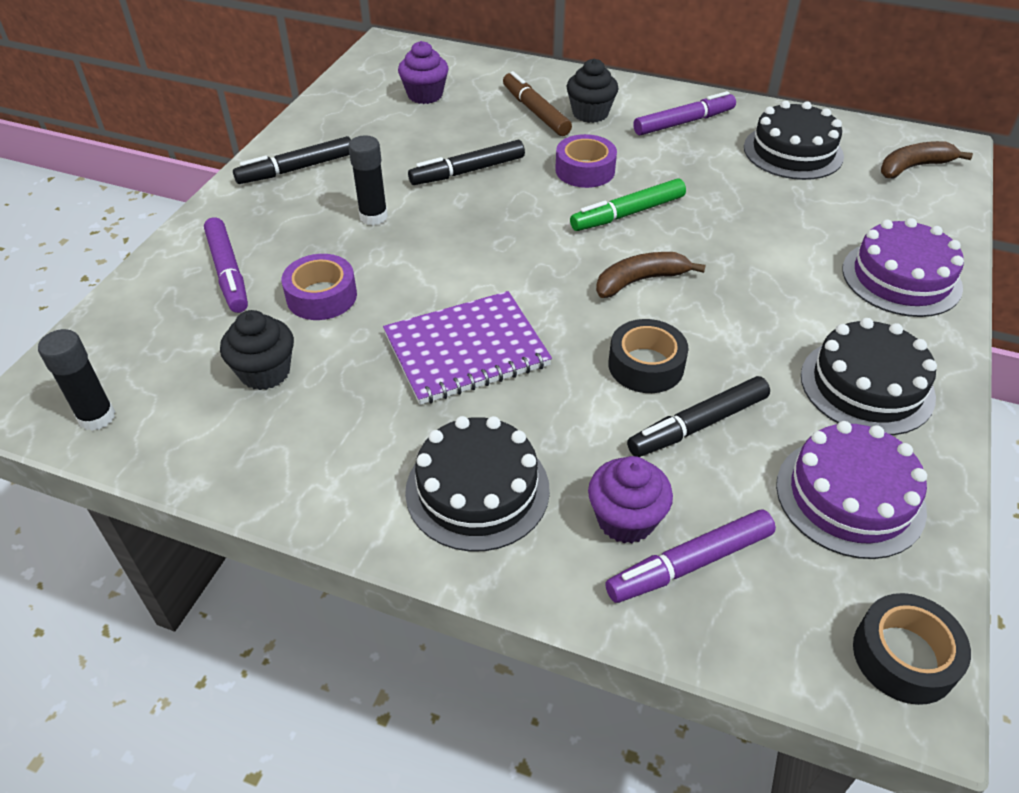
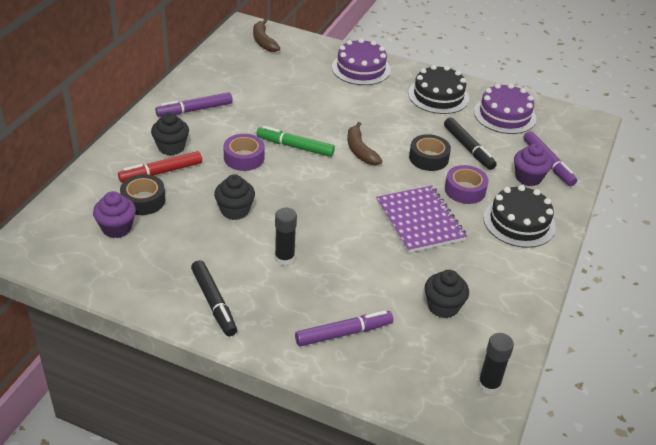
camera: 90 degrees left, 5 degrees down
purple tape [282,254,357,320] -> purple tape moved to [445,165,489,204]
black marker [408,140,525,185] -> black cupcake [214,174,255,220]
brown marker [503,71,572,136] -> red marker [118,151,202,182]
green marker [570,178,686,231] -> green marker turned 135 degrees clockwise [256,126,335,157]
purple marker [633,91,736,135] -> purple marker turned 90 degrees counterclockwise [155,92,233,117]
black cake [744,101,844,180] -> none
black tape [853,593,971,705] -> black tape moved to [120,174,165,215]

